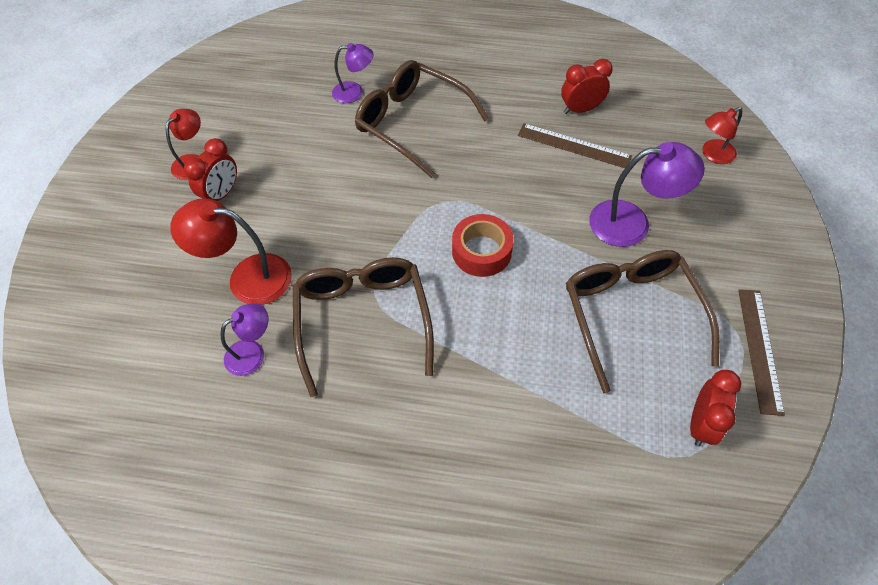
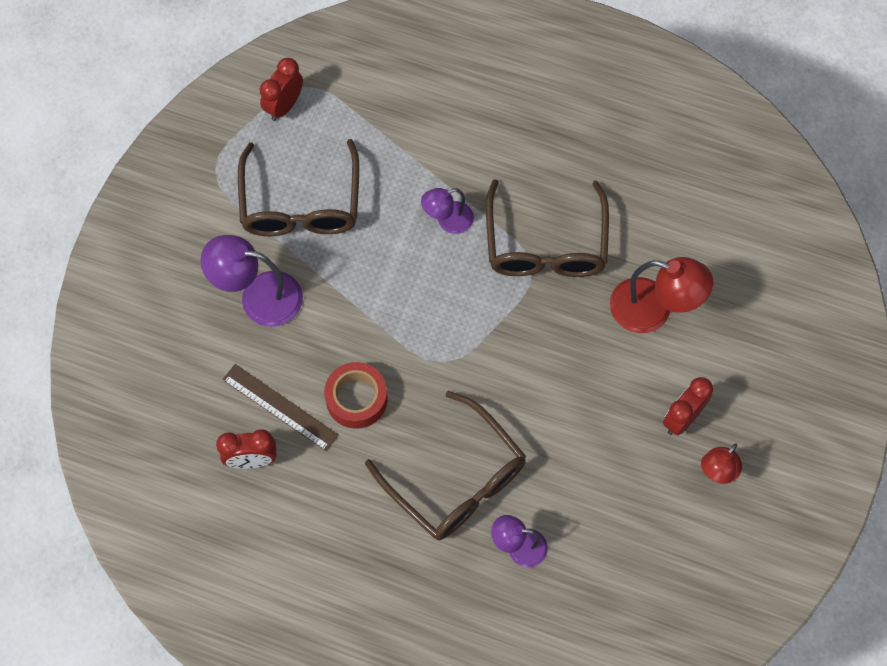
camera: 170 degrees left, 10 degrees up
purple lamp [220,303,268,376] -> purple lamp moved to [421,188,474,234]
red tape [452,214,514,277] -> red tape moved to [324,362,388,429]
red lamp [702,107,742,164] -> none
brown ruler [738,289,785,416] -> none

